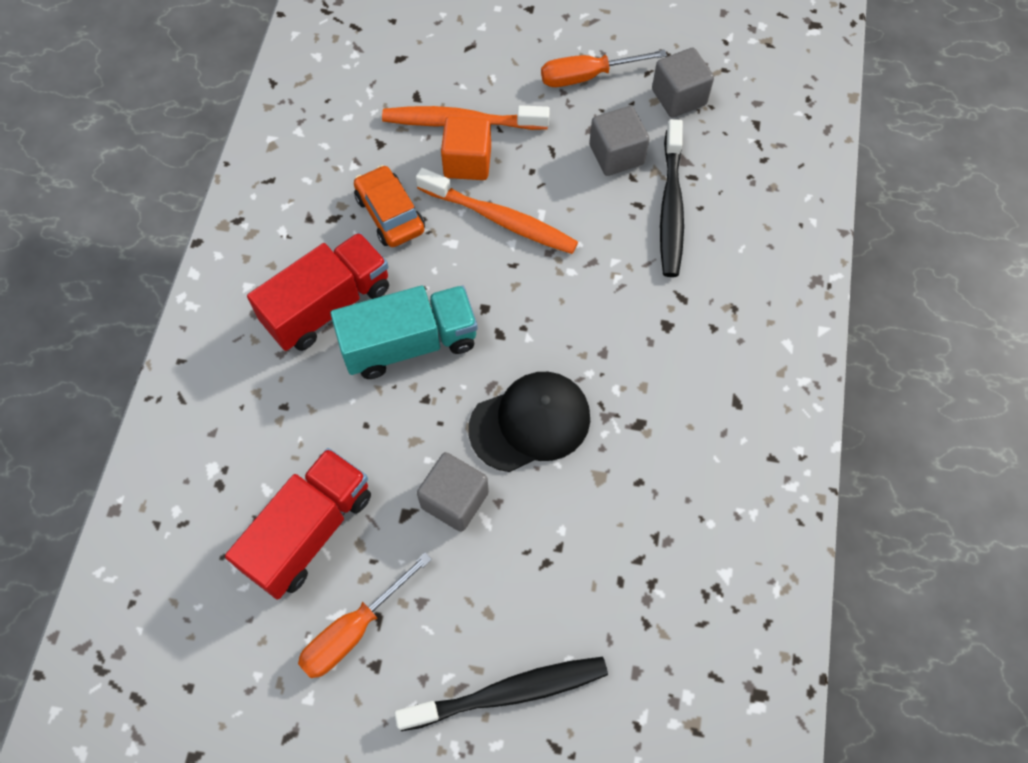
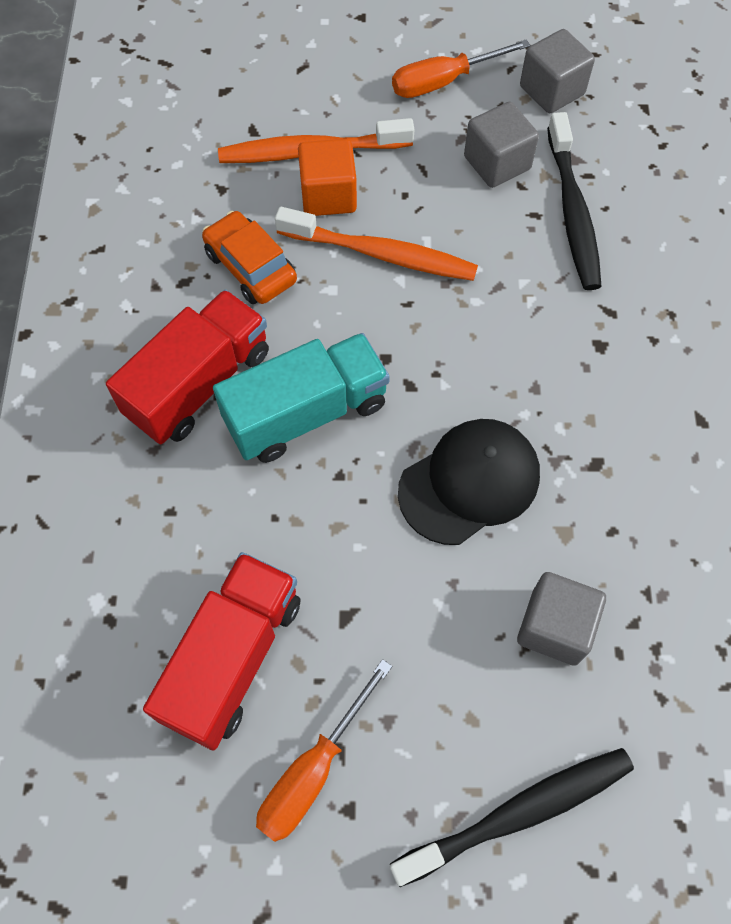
camera: 10 degrees left, 0 degrees up
grey cube [417,452,489,532] -> grey cube moved to [517,572,606,666]

